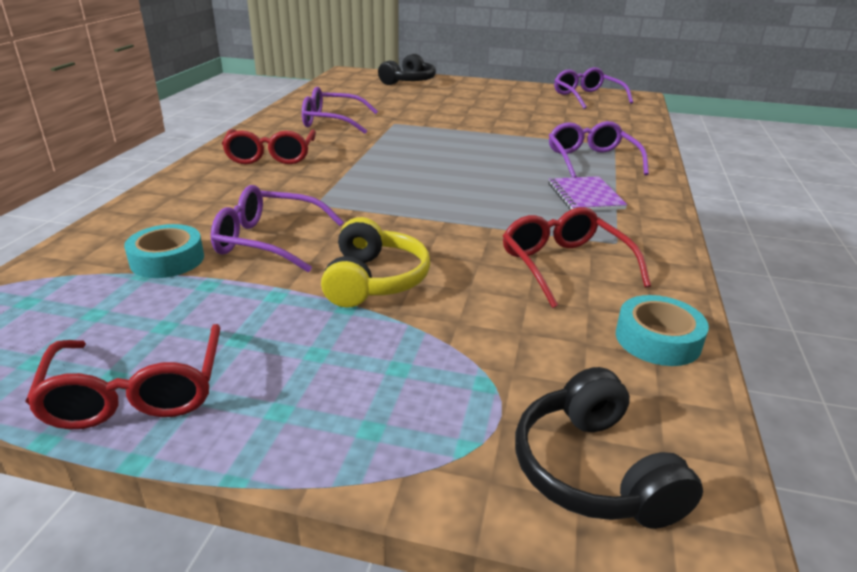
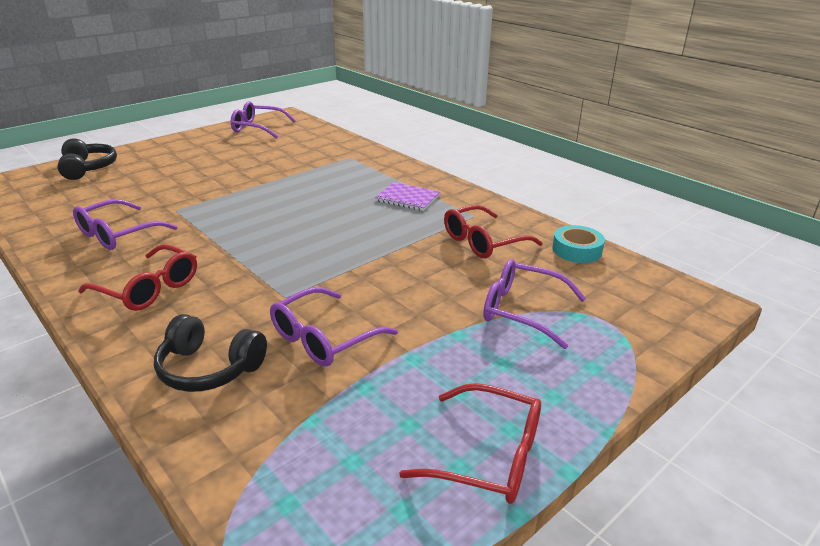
camera: 55 degrees left, 0 degrees up
turquoise tape [124,224,204,278] -> none
yellow headphones [321,217,430,308] -> none
red glasses [503,207,651,308] -> red glasses turned 45 degrees counterclockwise [444,205,543,258]
black headphones [515,367,703,529] -> black headphones moved to [154,314,267,392]
purple glasses [548,121,649,177] -> purple glasses moved to [483,259,586,349]

